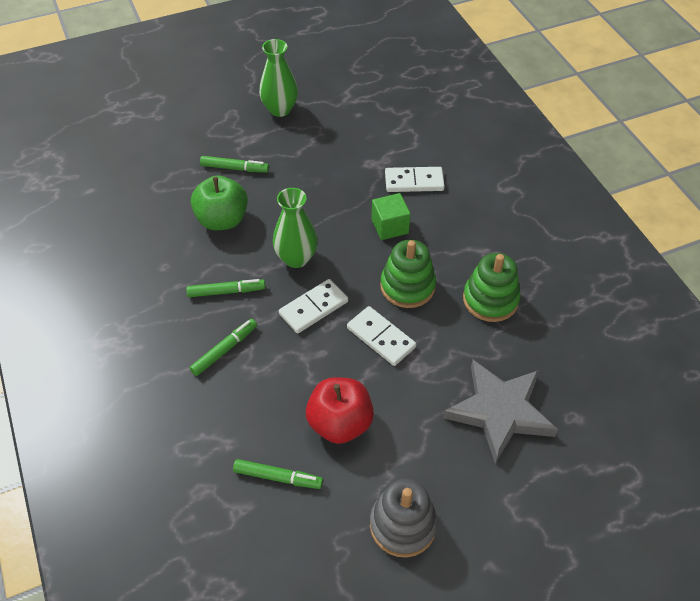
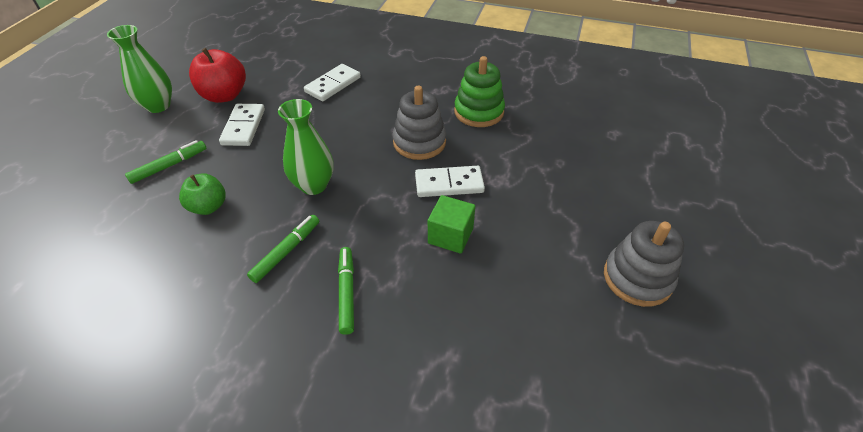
camera: 50 degrees left, 5 degrees down
green apple [191,175,248,230] -> green apple [179,173,226,215], size x0.65
green marker [233,459,323,489] -> none
white domino [279,279,348,334] -> white domino moved to [219,104,265,146]
red apple [306,377,374,444] -> red apple moved to [189,48,246,103]
green cube [372,193,411,240] -> green cube moved to [428,195,475,254]
green stacking toy [380,240,436,308] -> grey stacking toy [393,86,446,160]
grey star [443,360,558,464] -> none

